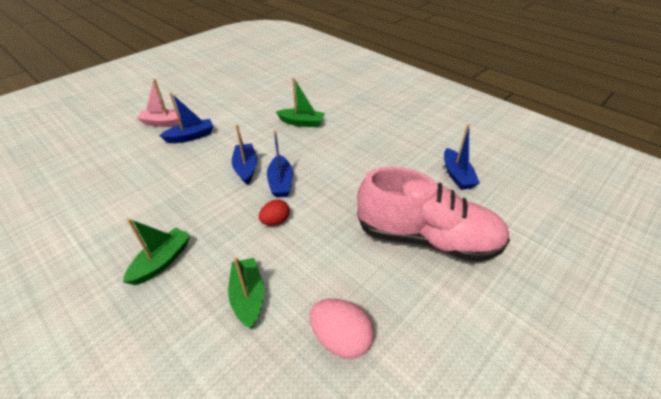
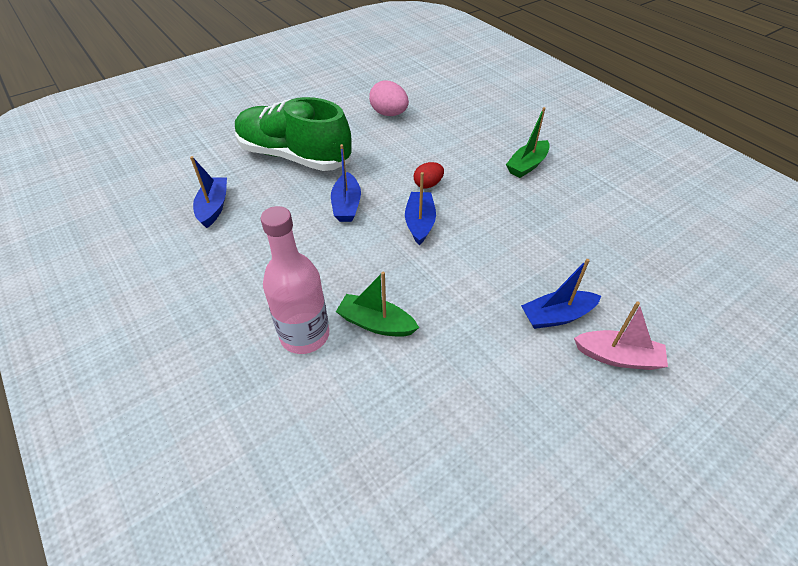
camera: 170 degrees left, 5 degrees up
green boat [228,257,264,329] -> none
blue boat [232,125,257,185] -> blue boat moved to [331,144,361,222]
pink shoe [357,167,510,262] -> green shoe [235,97,351,171]
none -> pink bottle [261,206,330,354]

